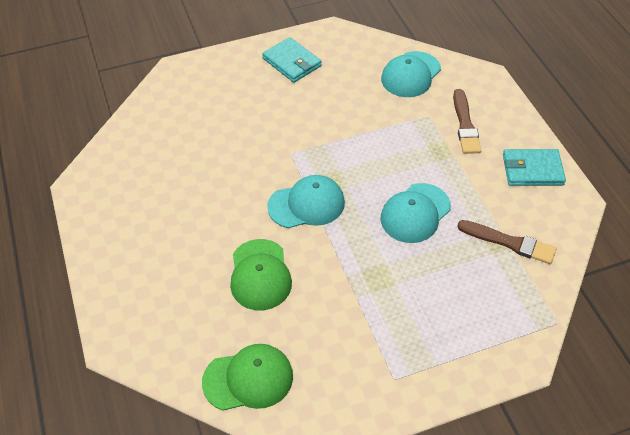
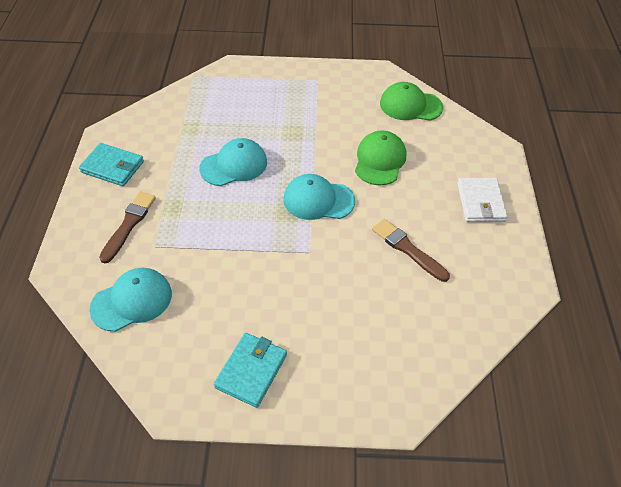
camera: 160 degrees left, 0 degrees up
turquoise wallet [262,37,322,83] -> turquoise wallet turned 45 degrees clockwise [214,333,287,408]
brown brush [457,220,556,264] -> brown brush moved to [372,219,450,282]
none -> white wallet [457,178,508,222]

